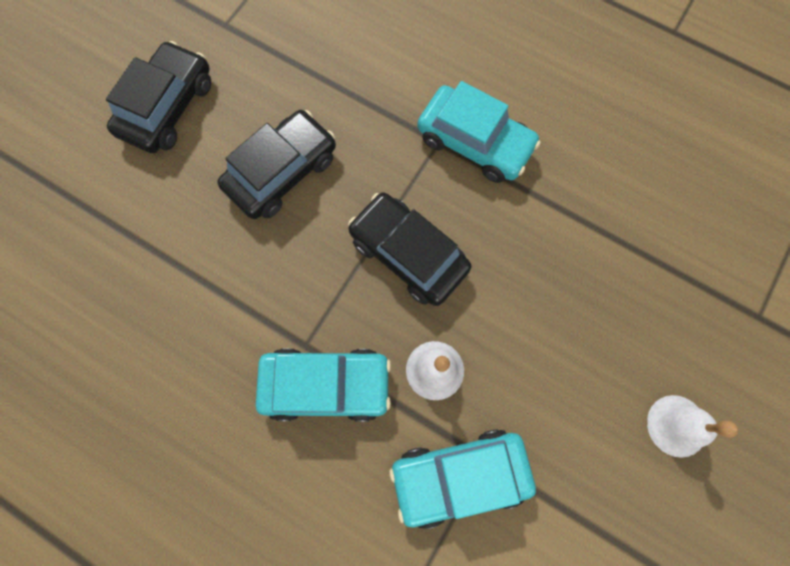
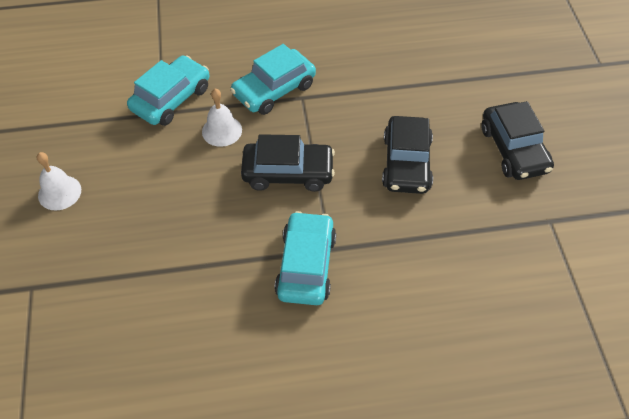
camera: 140 degrees right, 20 degrees down
turquoise car [417,81,541,183] -> turquoise car turned 105 degrees clockwise [275,211,336,305]

